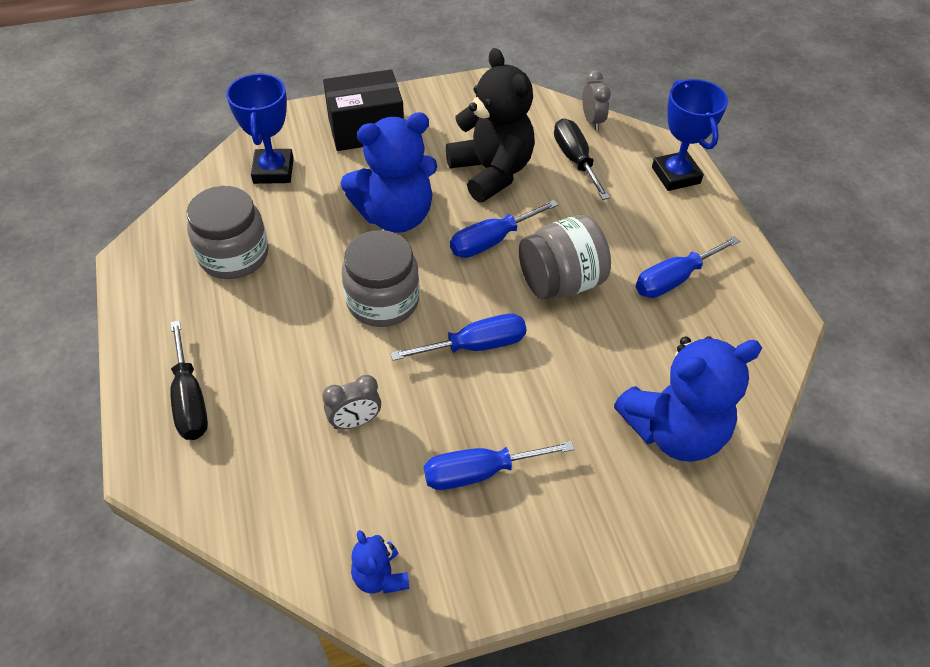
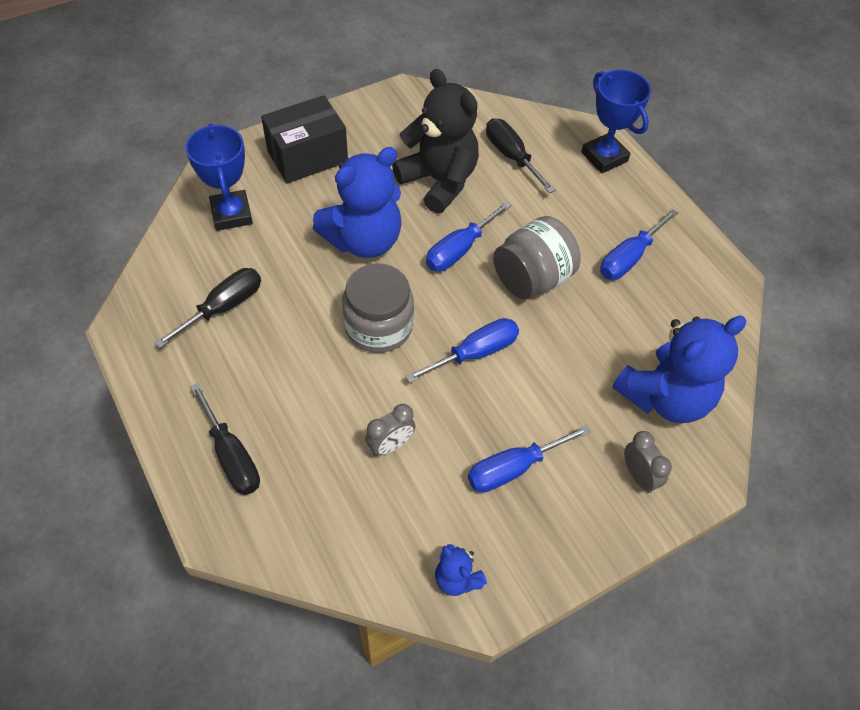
camera: 15 degrees left, 5 degrees up
grey jar [187,186,269,279] -> black screwdriver [154,268,261,348]
grey clock [582,71,611,130] -> grey clock moved to [624,431,672,493]

